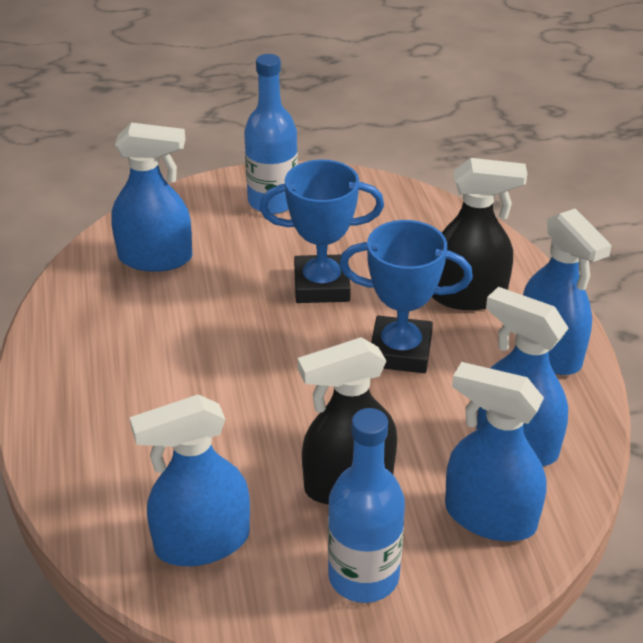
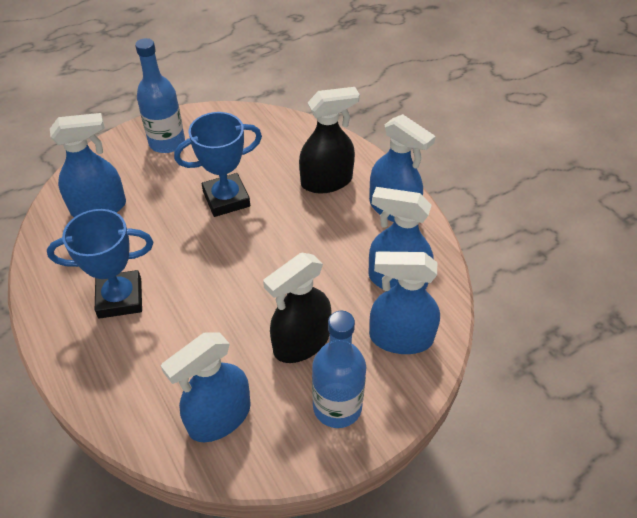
camera: 20 degrees left, 10 degrees up
blue trophy [339,220,473,373] -> blue trophy moved to [47,209,153,319]

